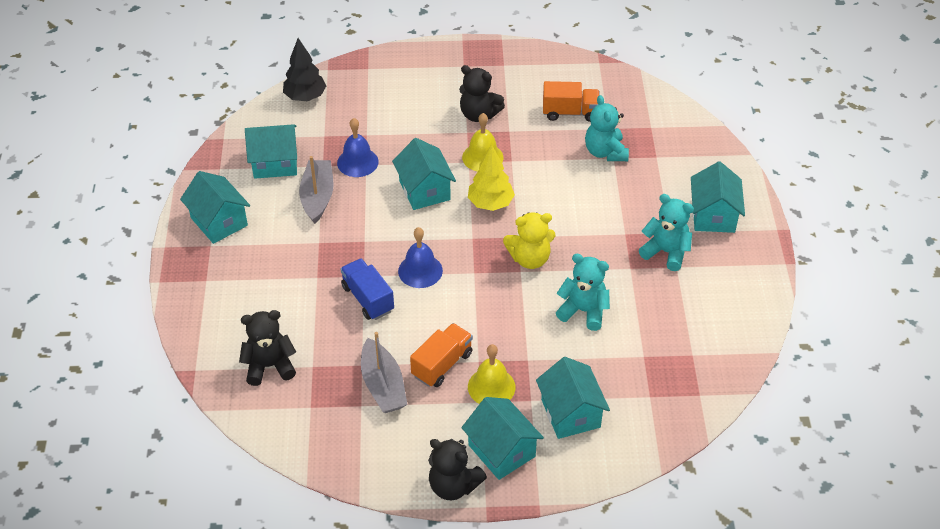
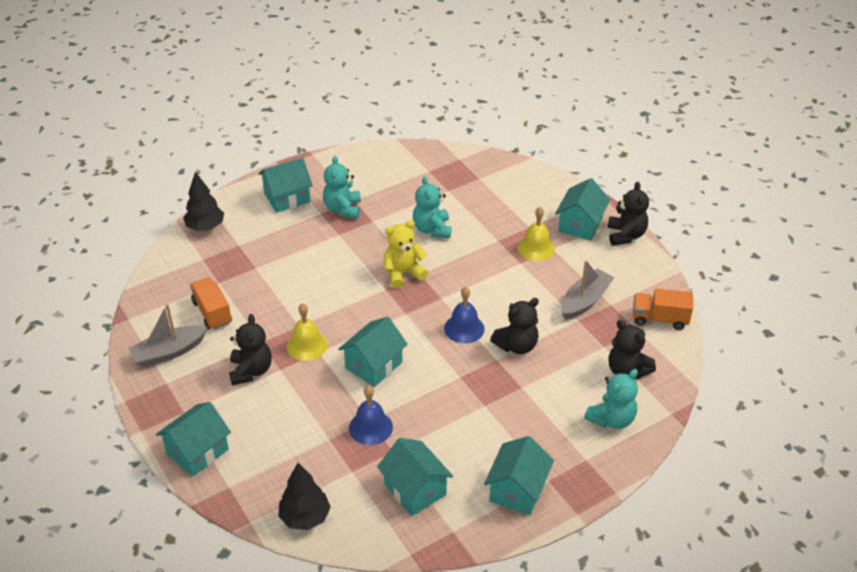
camera: 120 degrees left, 5 degrees down
grey boat [299,156,333,224] -> grey boat moved to [128,304,208,367]
blue truck [340,258,394,320] -> black teddy bear [490,298,539,354]
orange truck [410,323,473,387] -> orange truck moved to [633,288,693,330]
yellow tree [468,144,515,211] -> none
yellow teddy bear [503,213,556,269] -> yellow teddy bear turned 75 degrees counterclockwise [384,220,428,289]
turquoise house [536,357,610,439] -> turquoise house moved to [156,402,231,477]
turquoise teddy bear [585,95,629,161] -> turquoise teddy bear moved to [584,369,638,429]
none -> black tree [183,171,224,231]

